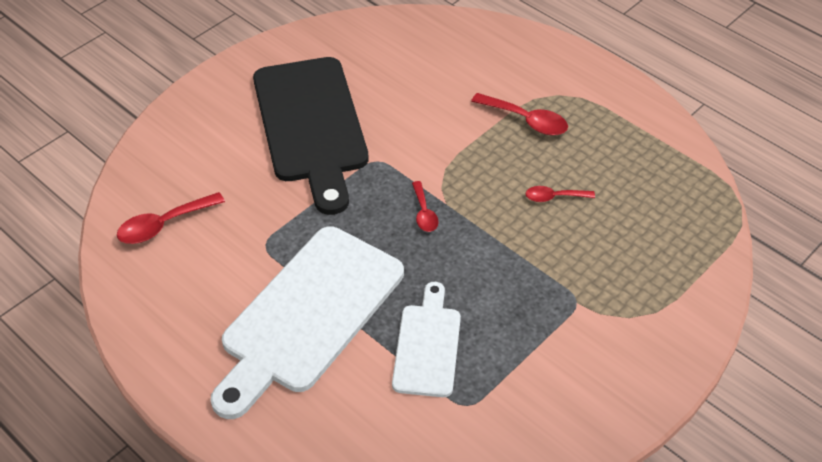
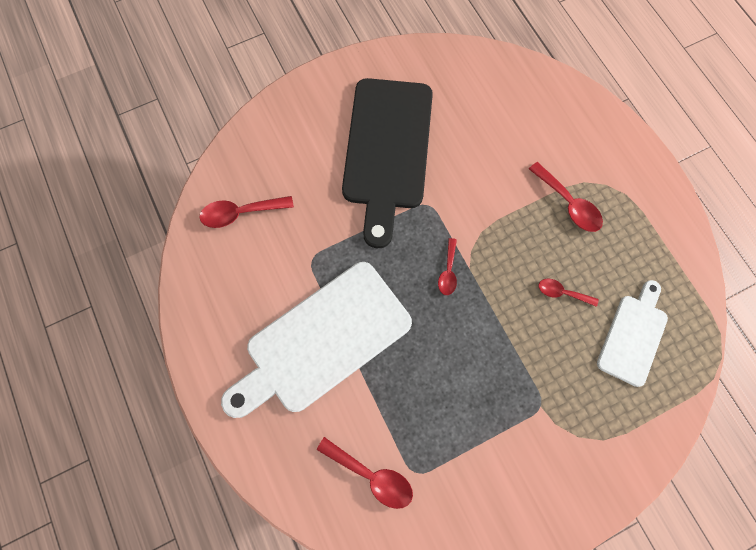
camera: 20 degrees right, 25 degrees up
white cutting board [392,282,461,397] -> white cutting board moved to [597,280,668,387]
none -> red spoon [317,437,413,509]

